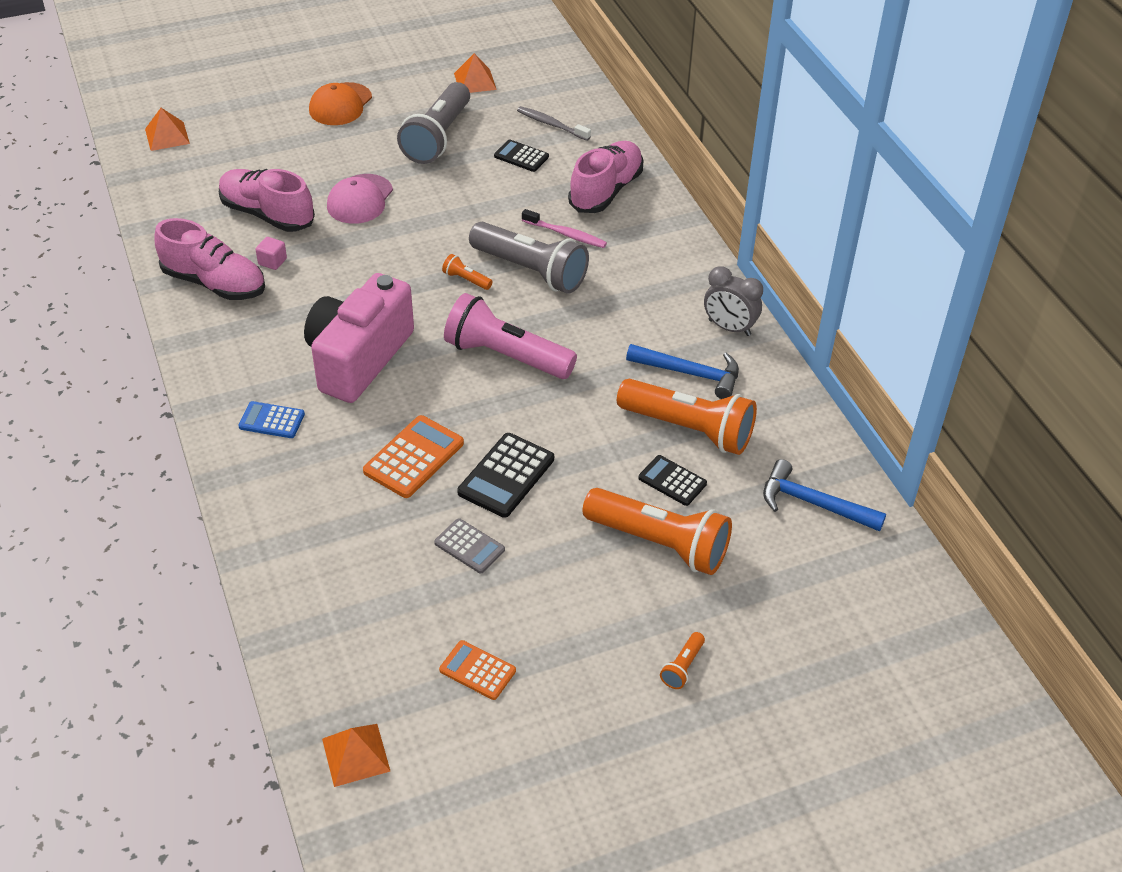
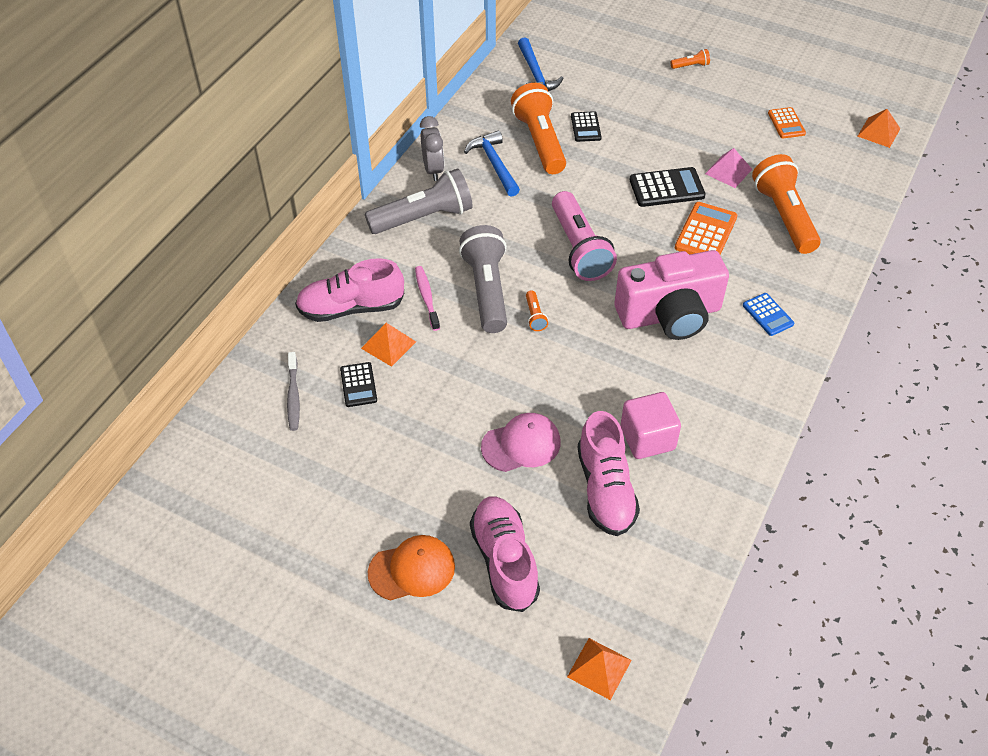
camera: 130 degrees left, 5 degrees up
pink shoe [154,218,265,300] -> pink shoe moved to [470,496,540,612]
pink cube [255,237,287,270] -> pink cube [620,392,681,459], size x2.06
orange calculator [363,415,464,498] -> orange calculator turned 120 degrees clockwise [675,202,737,255]
grey flashlight [397,82,470,164] -> grey flashlight moved to [365,168,473,234]
grey calculator [434,518,505,573] -> pink pyramid [705,148,752,188]
orange pyramid [454,53,497,93] -> orange pyramid moved to [361,323,416,367]
orange flashlight [583,488,732,575] -> orange flashlight moved to [752,154,821,254]

